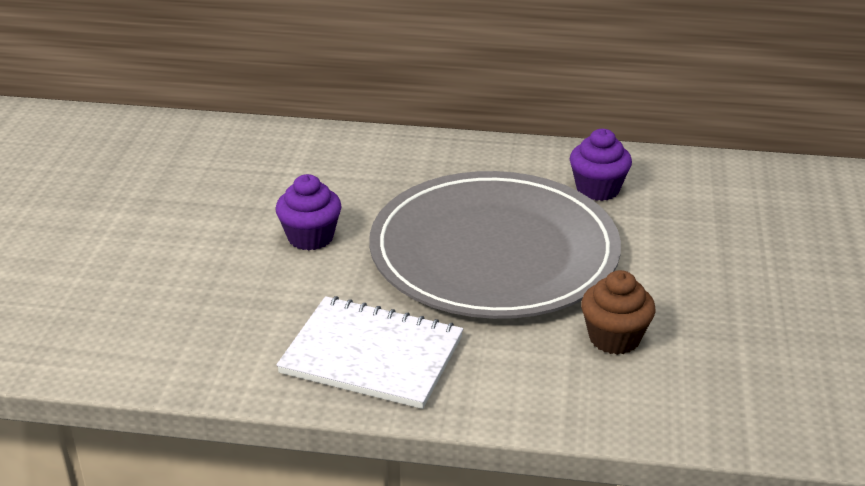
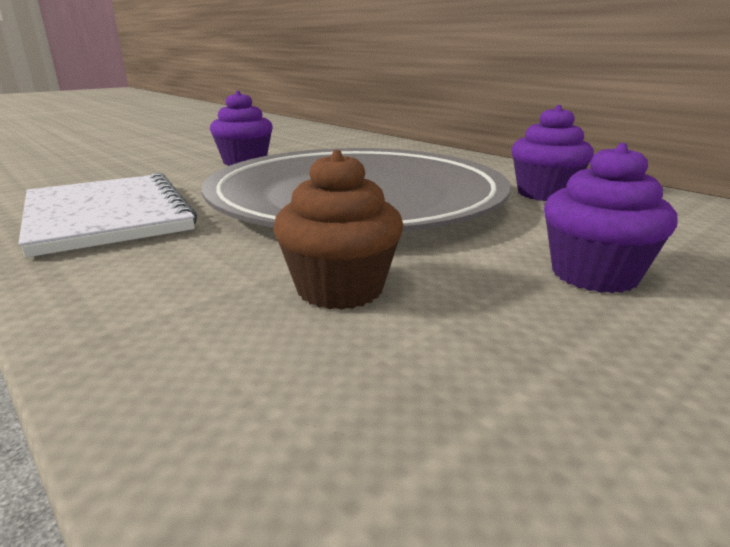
camera: 40 degrees right, 10 degrees down
none -> purple cupcake [544,143,678,293]

